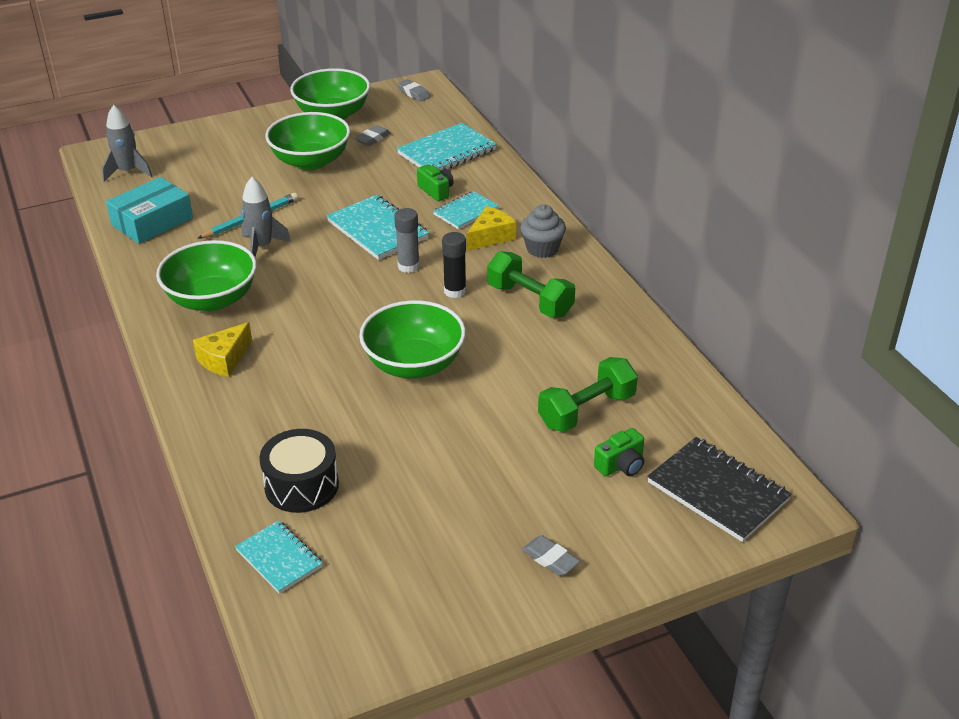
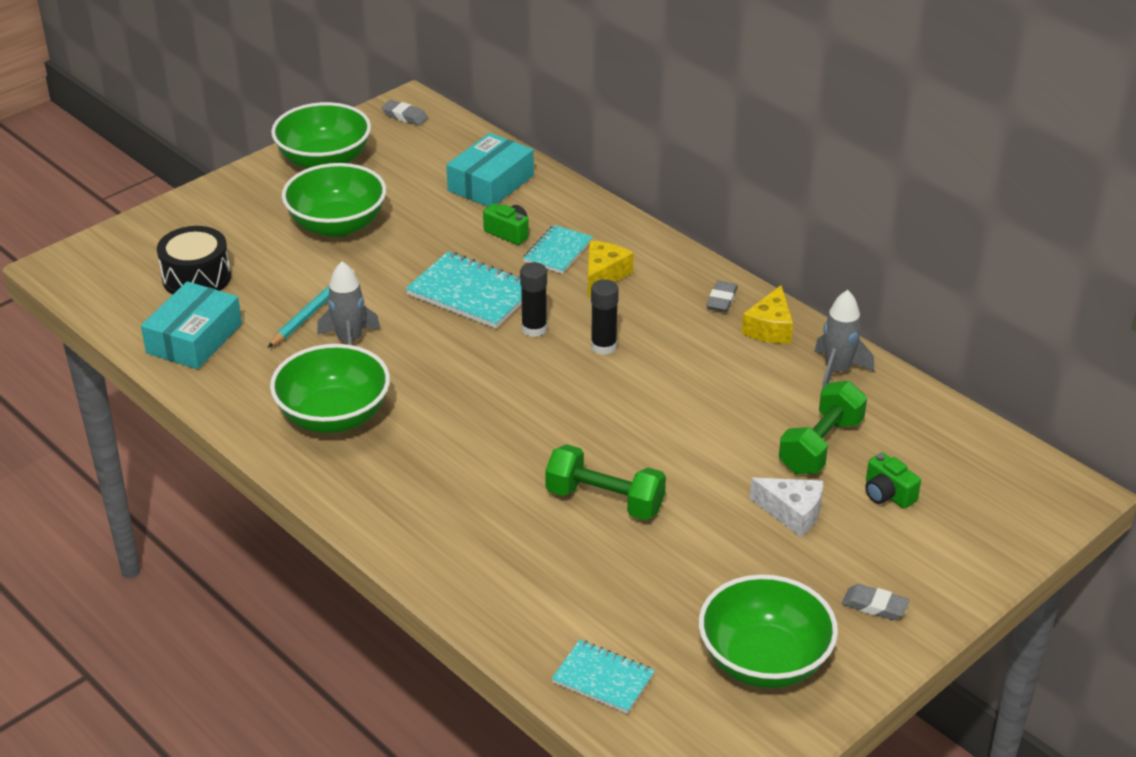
camera: 20 degrees left, 0 degrees up
grey rocket [102,105,152,182] -> grey rocket moved to [814,290,874,389]
yellow cheese [193,322,252,377] -> yellow cheese moved to [742,285,793,344]
black drum [260,429,339,513] -> black drum moved to [157,226,231,295]
grey eraser [355,125,391,146] -> grey eraser moved to [707,281,738,312]
green bowl [359,300,466,378] -> green bowl moved to [699,574,838,688]
grey glue stick [394,208,420,273] -> black glue stick [520,262,547,337]
turquoise notebook [397,123,496,170] -> turquoise box [446,133,534,207]
green dumbbell [487,251,575,317] -> green dumbbell moved to [545,444,666,520]
grey cupcake [520,204,566,258] -> none
green camera [594,428,644,476] -> green camera turned 105 degrees clockwise [865,452,921,509]
black notebook [647,437,791,542] -> none
none -> white cheese [750,477,823,537]

